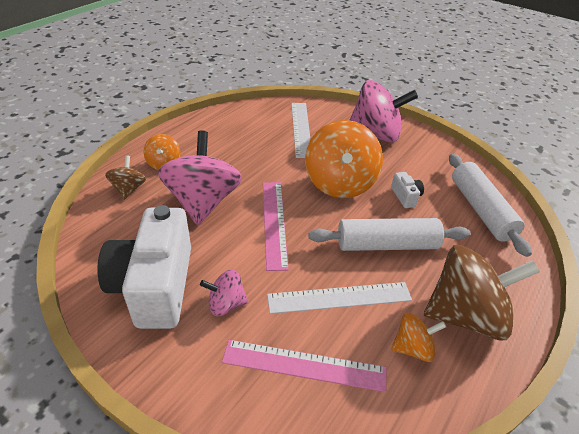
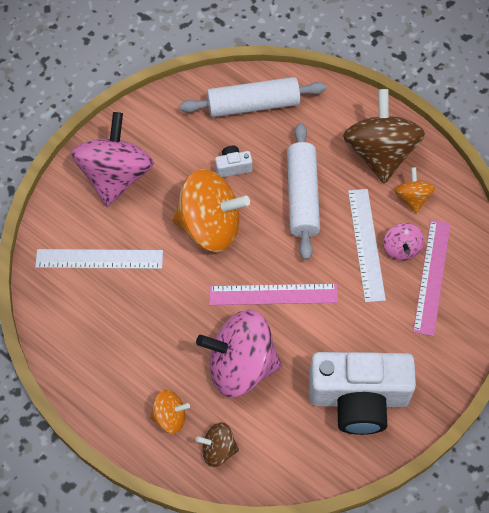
camera: 85 degrees left, 20 degrees up
pink spinning top [200,270,248,316] -> pink spinning top moved to [383,223,424,261]

